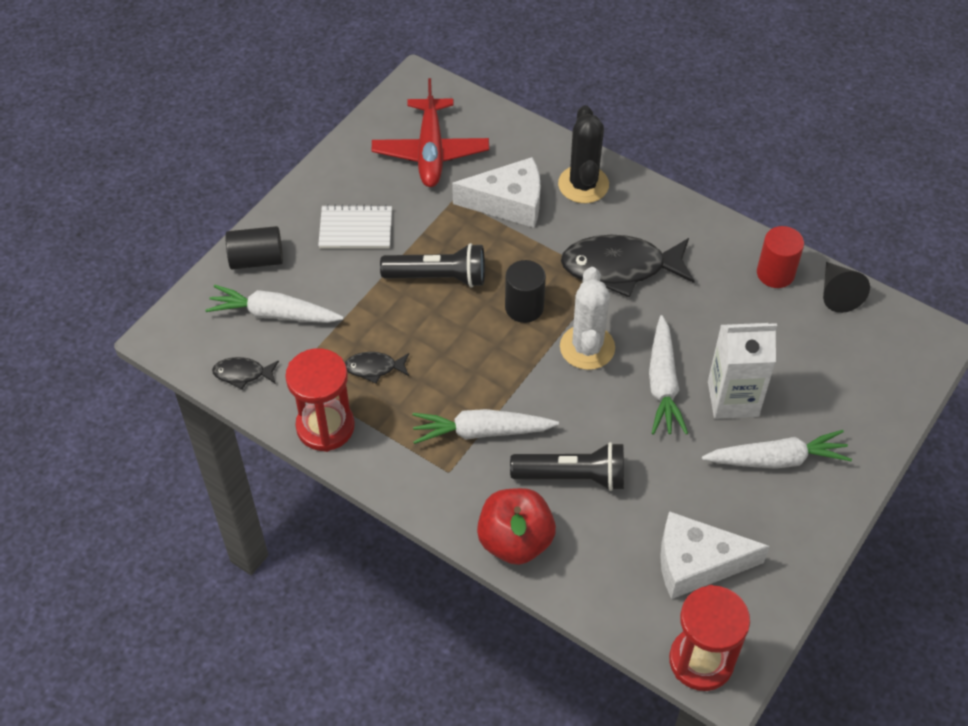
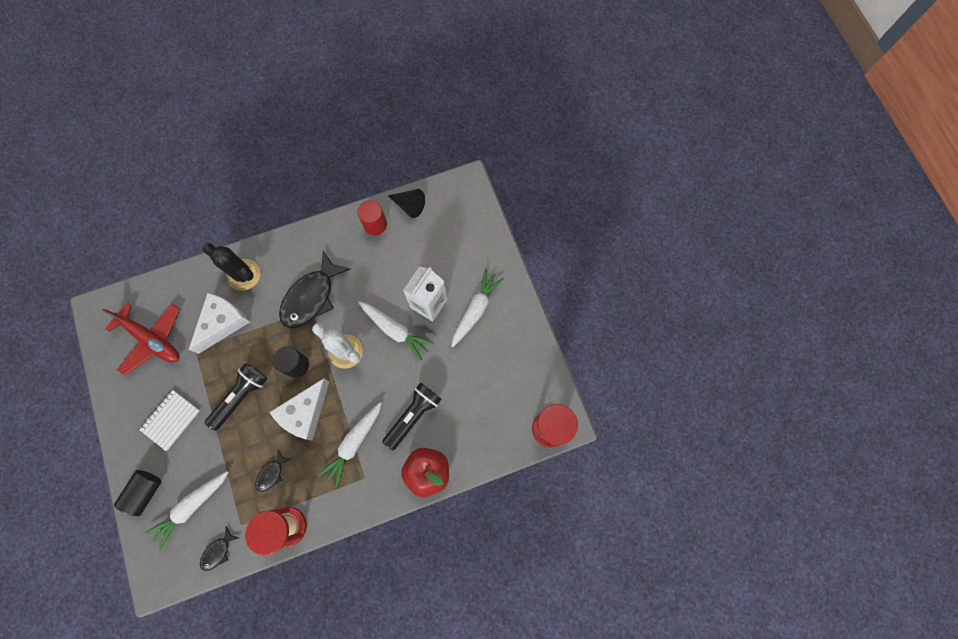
camera: 55 degrees left, 20 degrees up
white cheese [660,511,770,599] -> white cheese moved to [270,378,329,441]

